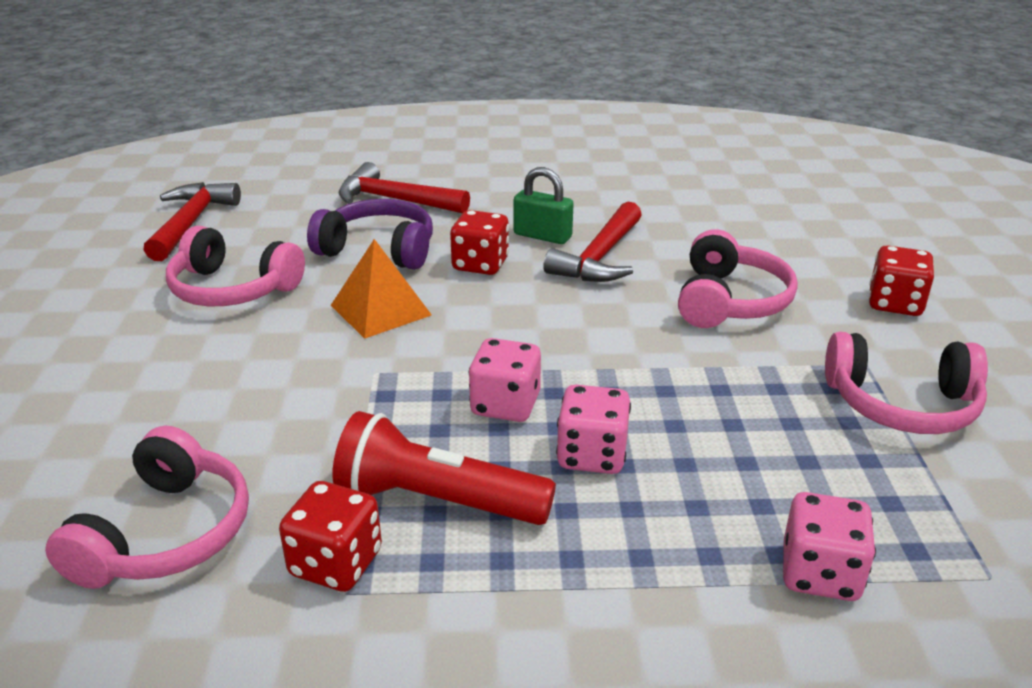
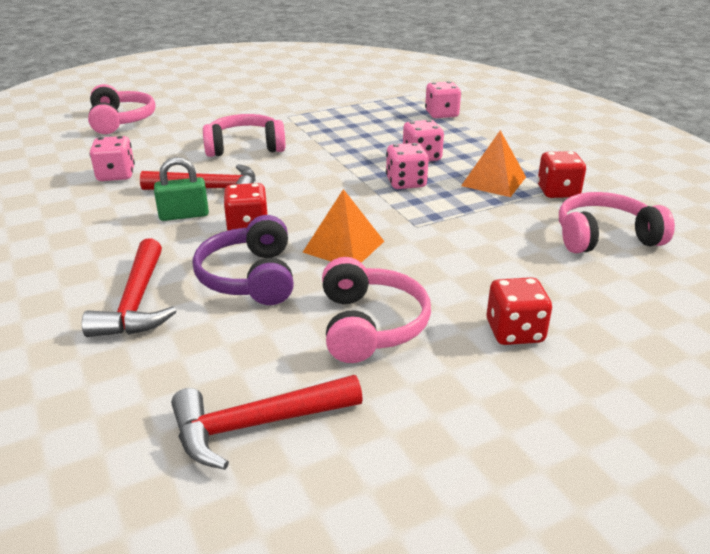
camera: 115 degrees left, 0 degrees up
red flashlight [332,411,556,525] -> orange pyramid [461,130,526,197]
green padlock [513,167,574,244] -> green padlock turned 75 degrees clockwise [154,157,209,221]
pink headphones [825,332,988,434] -> pink headphones moved to [88,84,155,134]
red dice [869,246,934,316] -> red dice moved to [487,277,552,345]
none -> pink dice [90,136,135,181]

